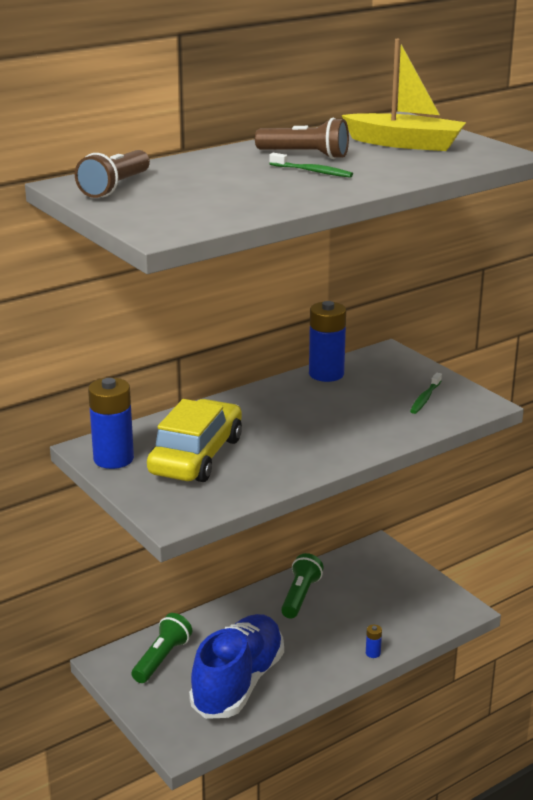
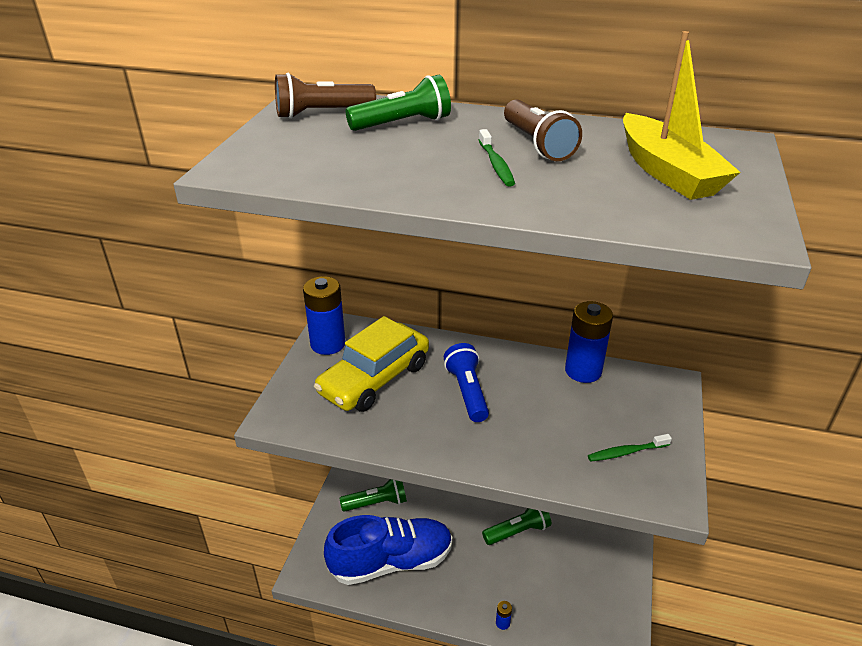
camera: 50 degrees right, 10 degrees up
yellow car [147,399,242,482] -> yellow car turned 150 degrees clockwise [314,316,429,412]
none -> green flashlight [346,75,451,131]
none -> blue flashlight [444,343,489,422]

